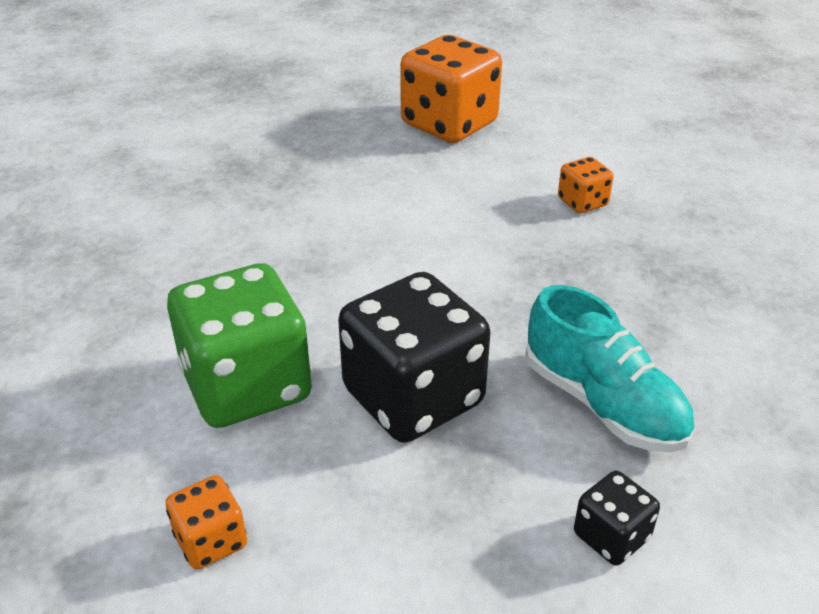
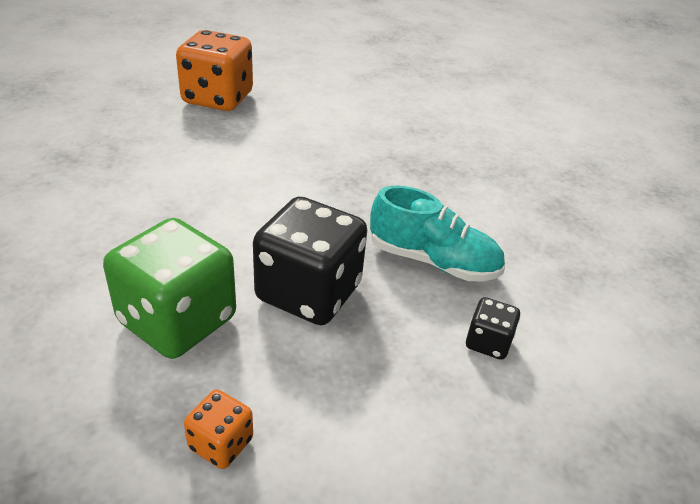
camera: 30 degrees left, 0 degrees up
orange dice [558,157,614,213] -> none

